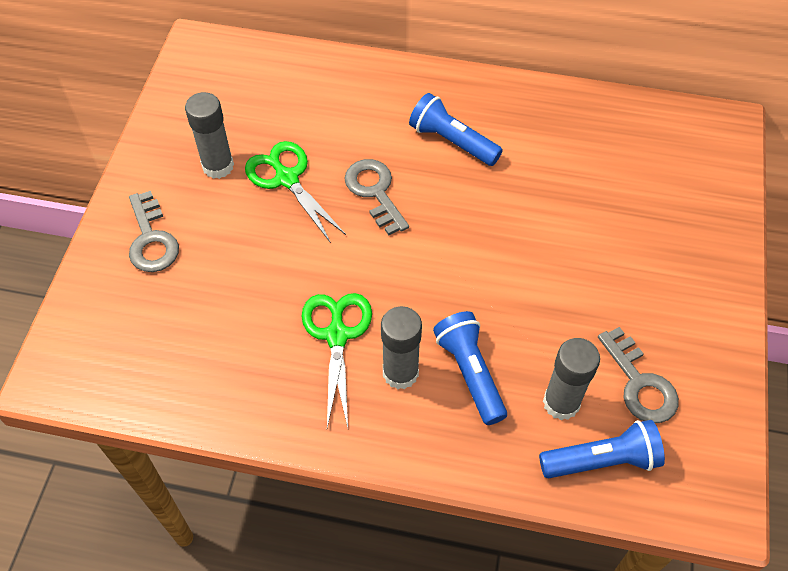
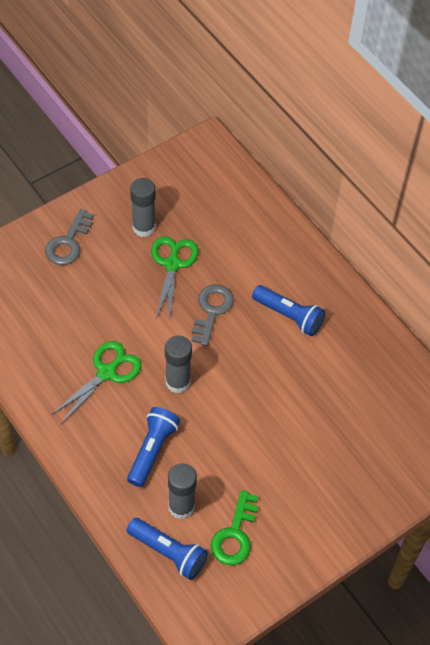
camera: 40 degrees right, 0 degrees up
grey glue stick [381,306,422,390] -> grey glue stick moved to [165,336,192,393]
blue flashlight [409,93,503,166] -> blue flashlight turned 135 degrees clockwise [252,285,325,336]
grey key [598,327,679,423] -> green key [211,490,258,565]

